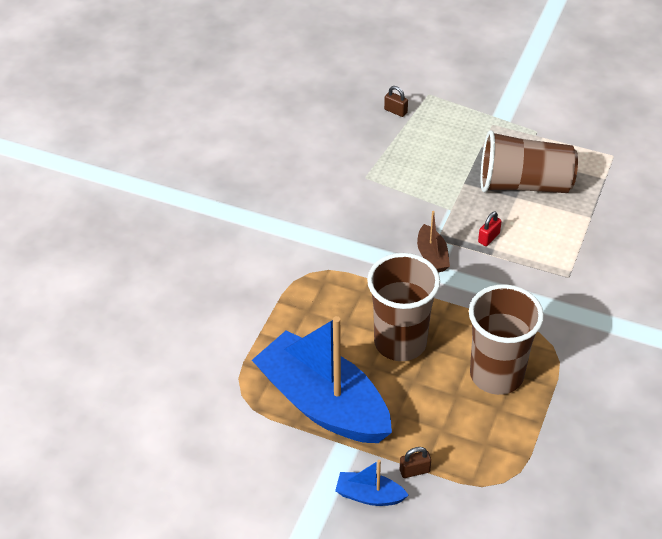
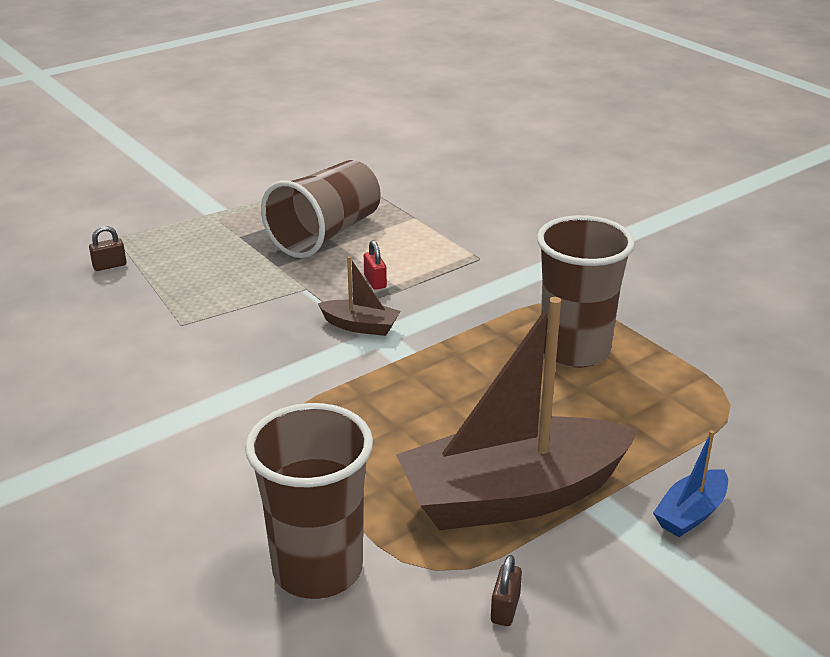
camera: 60 degrees left, 15 degrees down
blue boat [252,316,392,443] -> brown boat [396,297,639,530]
brown cup [367,253,440,361] -> brown cup moved to [245,403,373,599]
brown padlock [400,447,431,478] -> brown padlock moved to [491,555,522,626]

